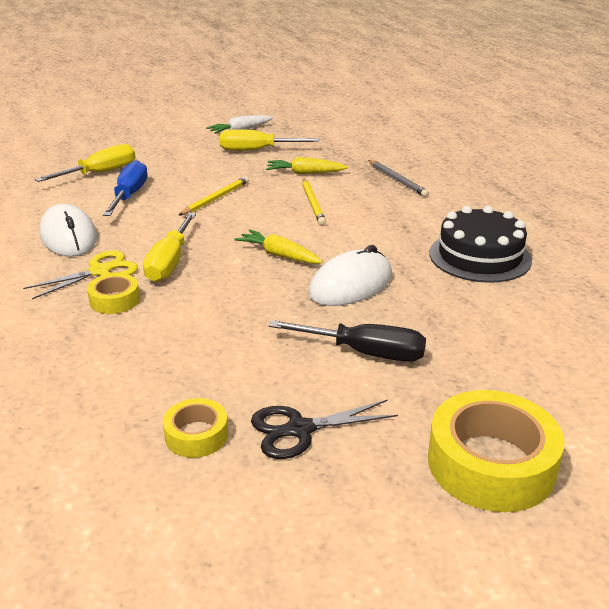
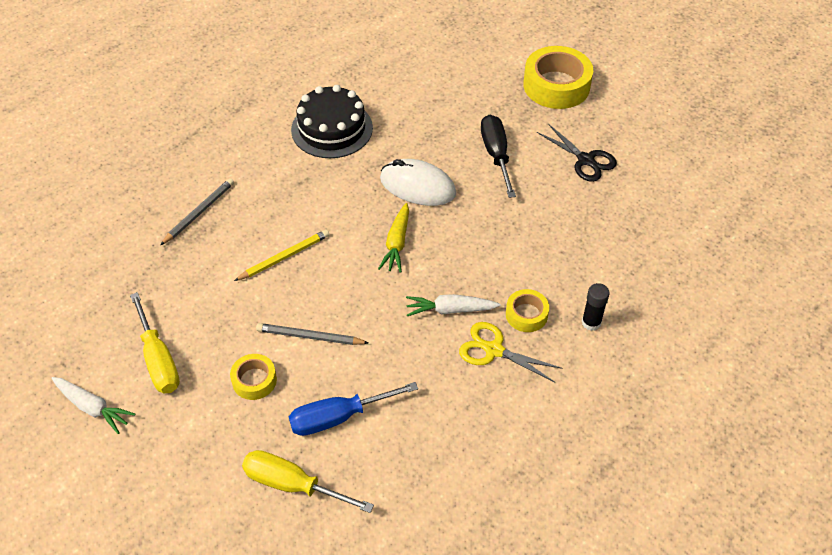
camera: 115 degrees left, 20 degrees up
white mouse [40,204,97,257] -> none
yellow screwdriver [143,213,196,282] -> white carrot [406,294,500,316]
yellow tape [163,398,228,458] -> yellow tape moved to [230,354,277,400]
yellow pencil [178,176,249,216] -> grey pencil [256,323,369,345]
yellow carrot [266,157,348,174] -> none
none -> black glue stick [582,283,610,331]

